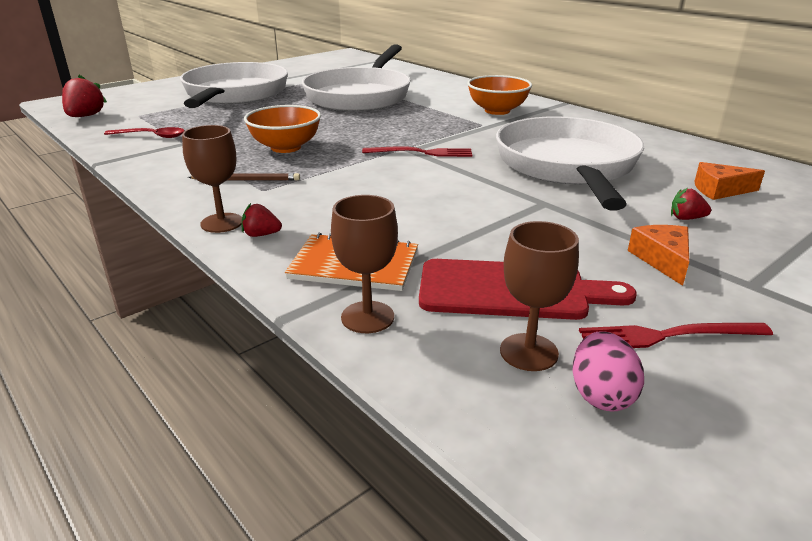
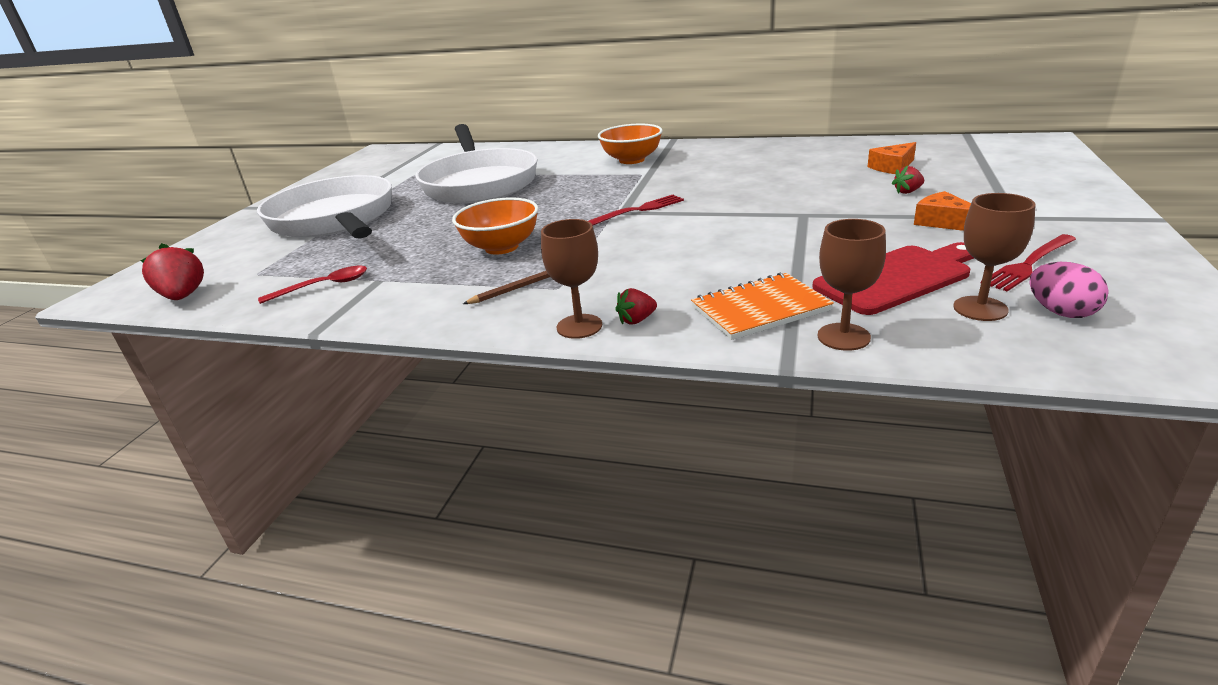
camera: 30 degrees left, 0 degrees up
white pan [496,116,644,210] -> none

